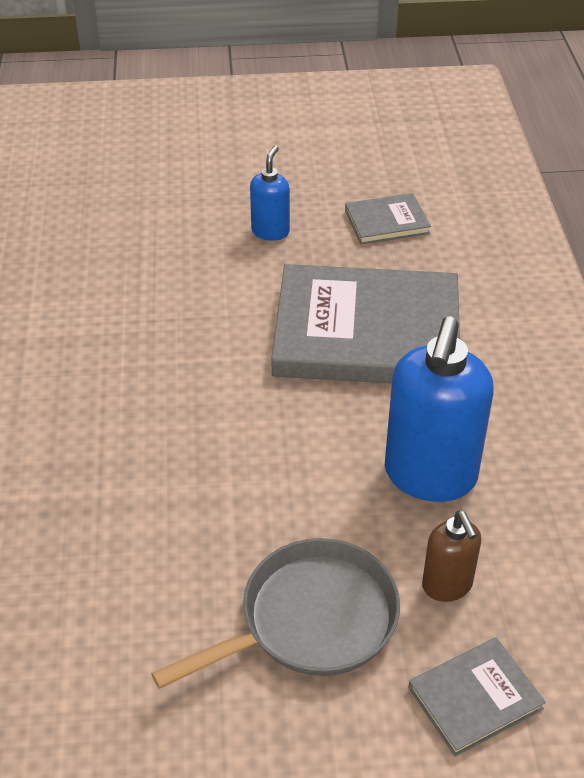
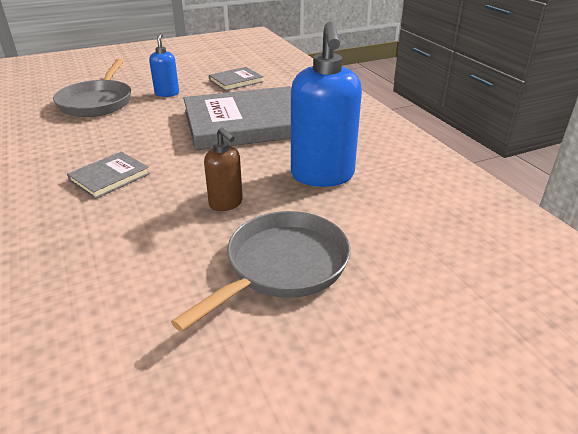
camera: 20 degrees left, 10 degrees down
grey book [409,638,546,757] -> grey book moved to [67,152,150,199]
brown soap dispenser [422,511,481,602] -> brown soap dispenser moved to [204,128,243,211]
none -> grey pan [53,59,131,117]

